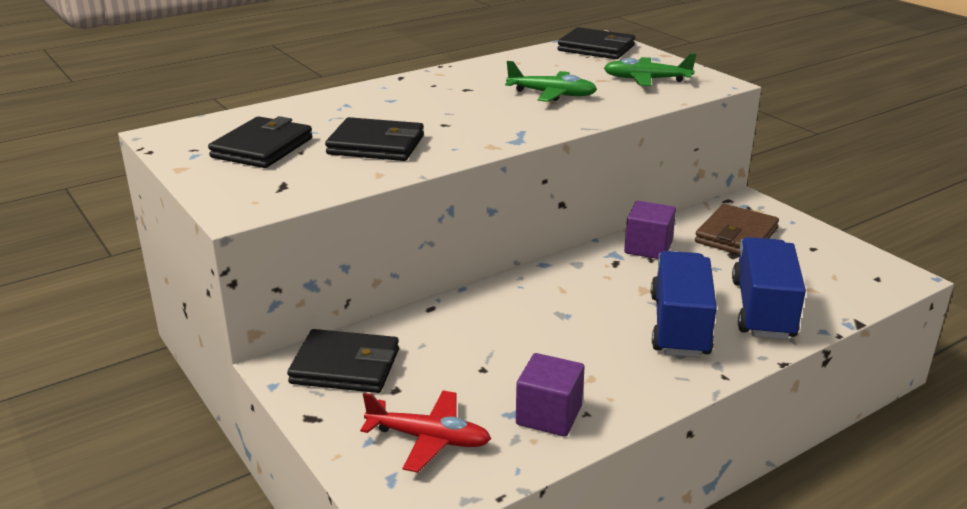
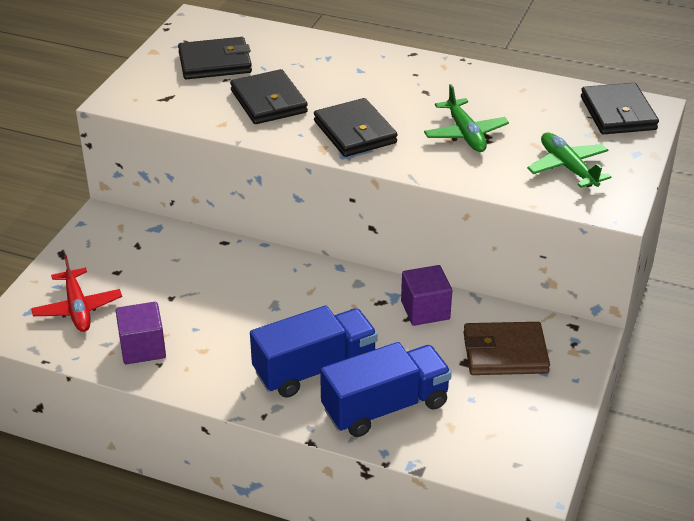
camera: 55 degrees right, 10 degrees up
black wallet [287,329,399,393] -> black wallet moved to [314,98,398,157]

